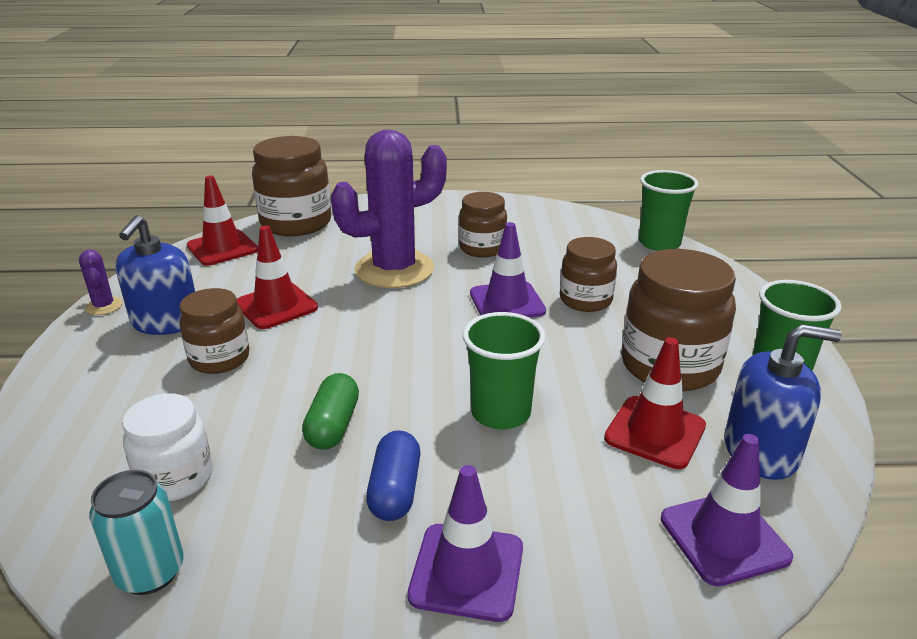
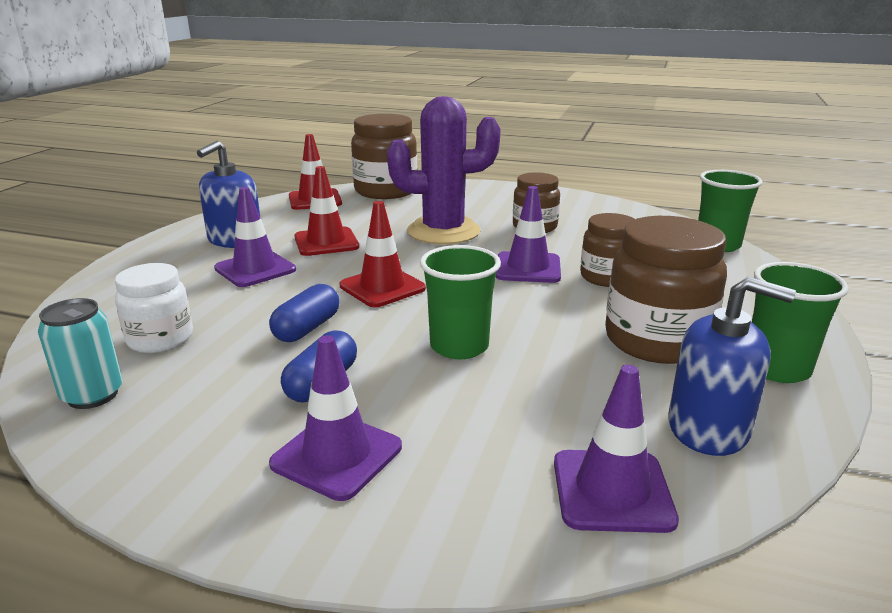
camera: 20 degrees right, 5 degrees down
purple cactus [79,250,122,315] -> none
brown jar [179,288,249,374] -> purple traffic cone [214,187,296,287]
green capsule [302,373,359,450] -> blue capsule [269,284,340,342]
red traffic cone [604,337,706,469] -> red traffic cone moved to [340,201,426,307]

